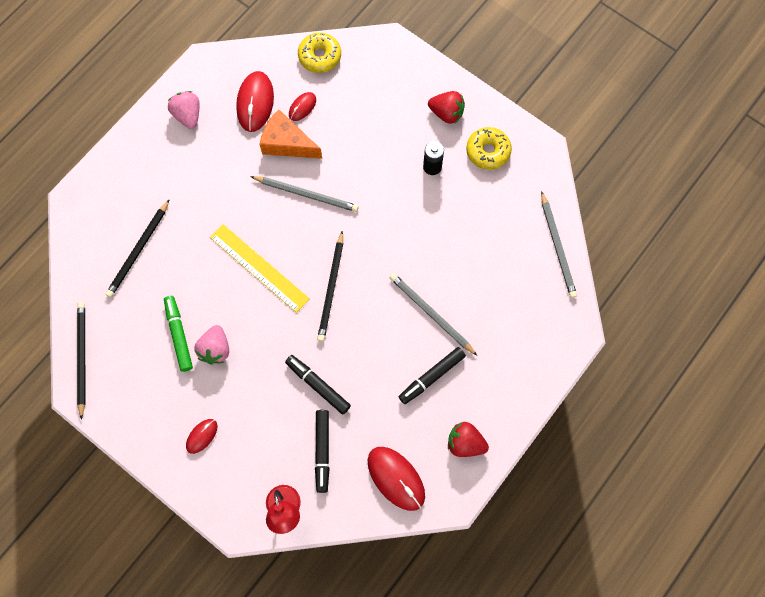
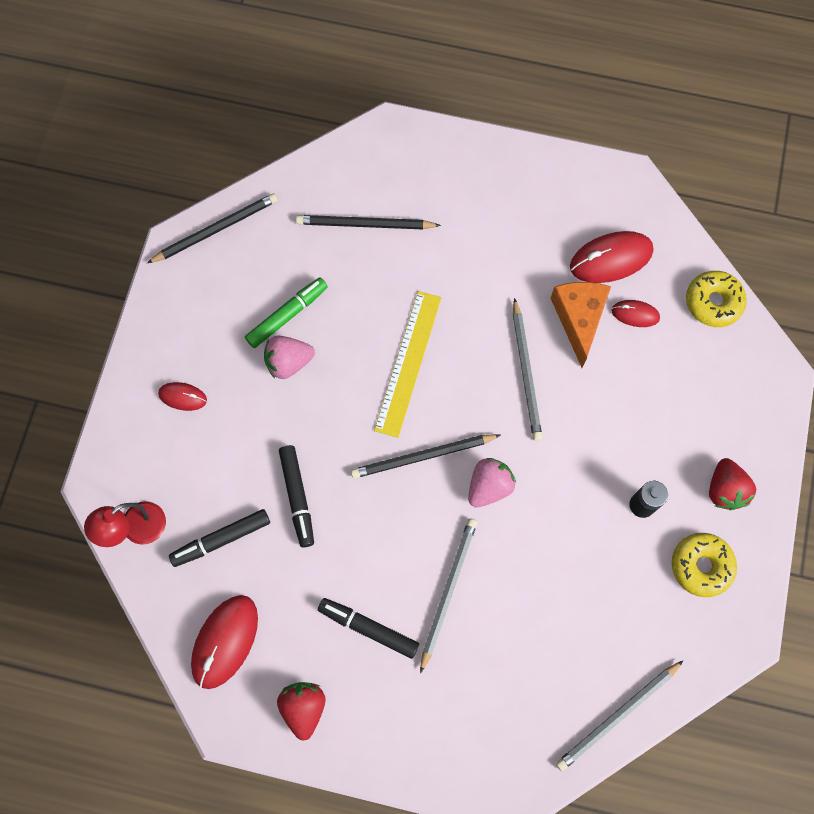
camera: 65 degrees right, 0 degrees up
pink strawberry [168,91,199,129] -> pink strawberry moved to [468,458,516,508]
black marker [285,355,351,414] -> black marker turned 150 degrees clockwise [279,445,314,548]

